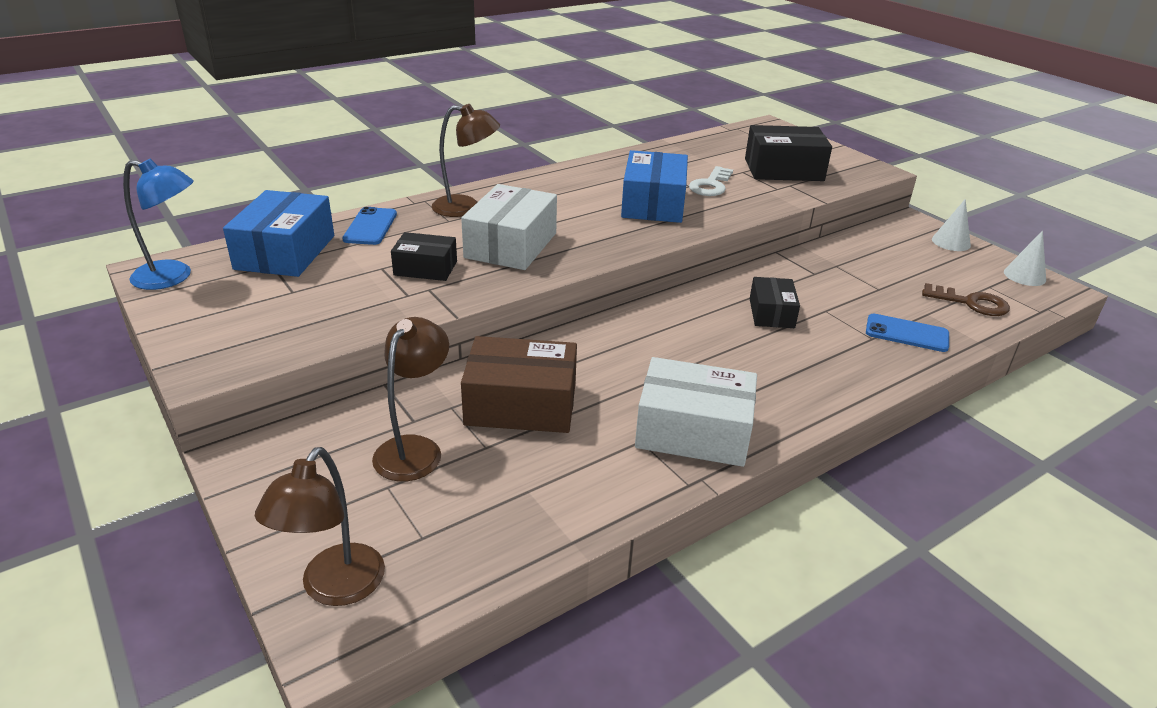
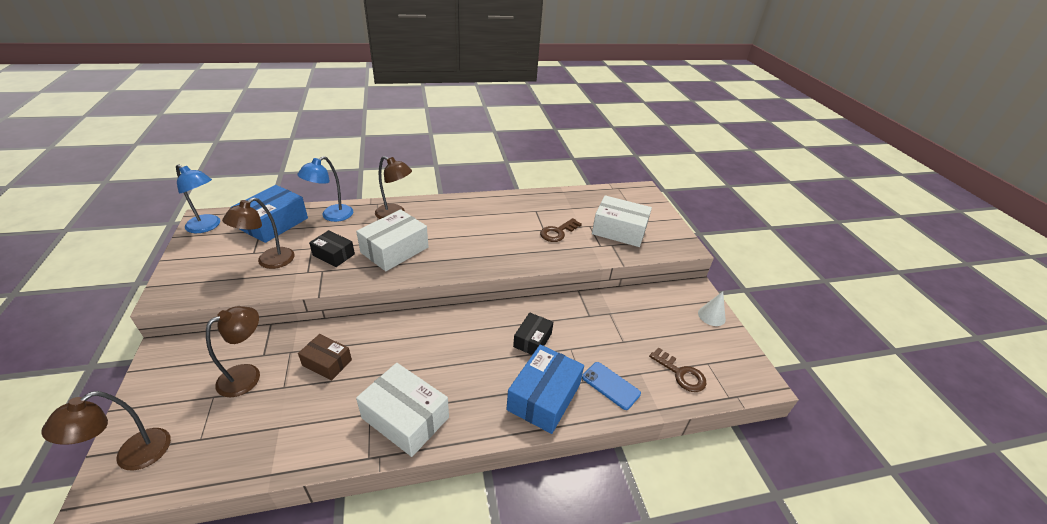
camera: 20 degrees right, 5 degrees up
blue phone [342,207,397,245] -> blue lamp [297,156,353,222]
brown box [461,336,577,433] -> brown box [298,334,352,380], size x0.60
blue box [621,150,688,223] -> blue box moved to [507,344,584,434]
white key [689,166,733,196] -> brown key [540,218,582,242]
black box [745,125,832,181] -> white box [592,195,652,247]
white cone [1004,230,1046,286] -> none
none -> brown lamp [222,197,295,269]

